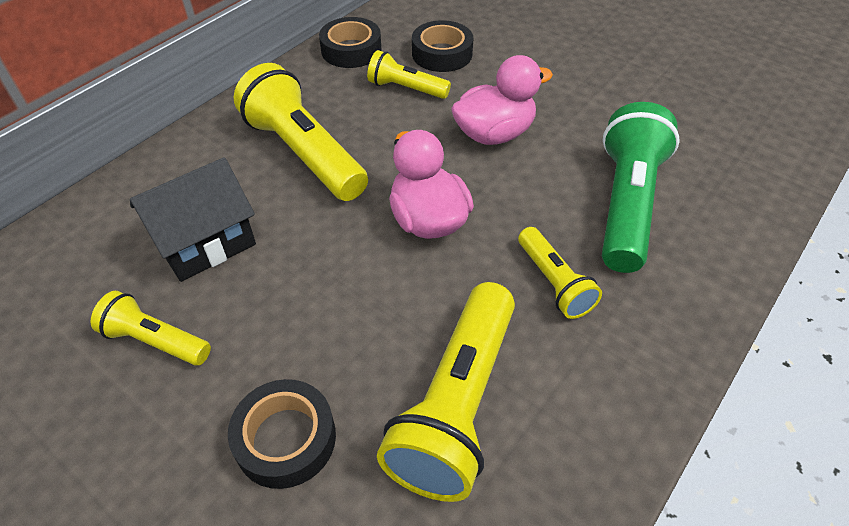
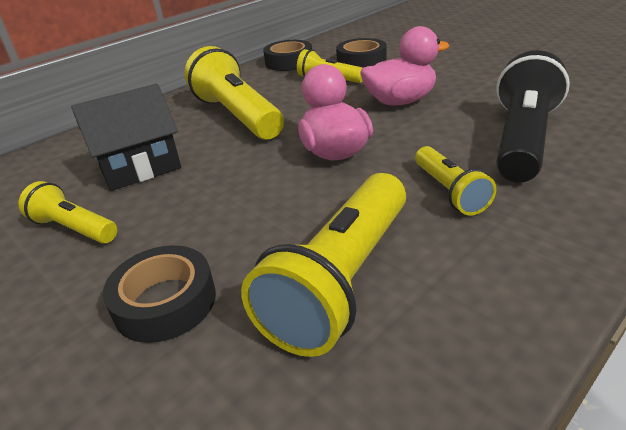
camera: 10 degrees right, 15 degrees down
green flashlight [602,102,680,273] -> black flashlight [496,50,570,183]

